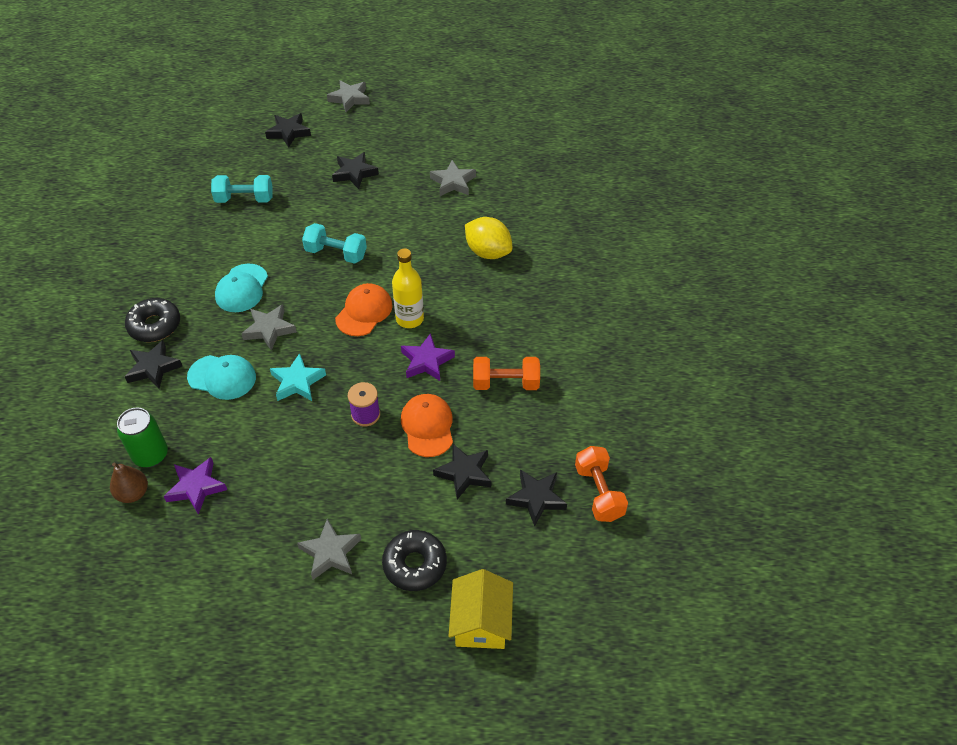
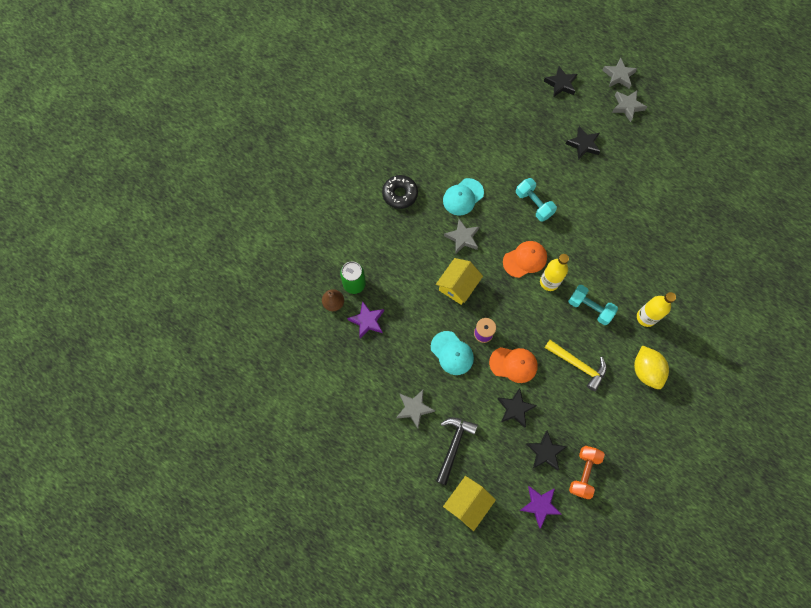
camera: 35 degrees right, 20 degrees up
black star [125,340,182,389] -> none
turquoise cap [187,355,256,400] -> turquoise cap moved to [431,331,474,375]
turquoise dumbbell [211,175,273,203] -> turquoise dumbbell moved to [568,285,618,325]
turquoise star [270,353,326,401] -> yellow house [436,258,483,305]
black donut [382,530,447,591] -> black hammer [436,418,478,485]
purple star [401,333,455,381] -> purple star moved to [519,486,562,528]
orange cap [401,394,453,457] -> orange cap turned 75 degrees clockwise [489,347,538,383]
grey star [430,160,476,196] -> grey star moved to [612,91,647,122]
yellow lemon [465,217,512,259] -> yellow lemon moved to [634,345,669,389]
orange dumbbell [473,357,540,390] -> yellow hammer [545,340,607,391]
none -> yellow bottle [637,292,676,327]

